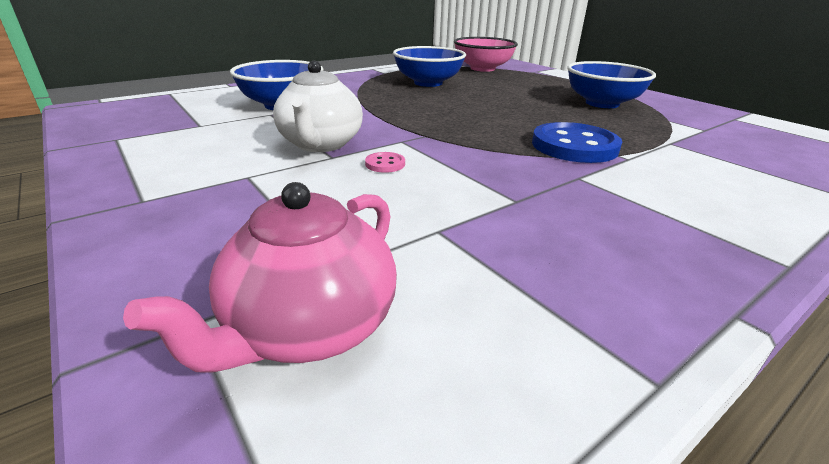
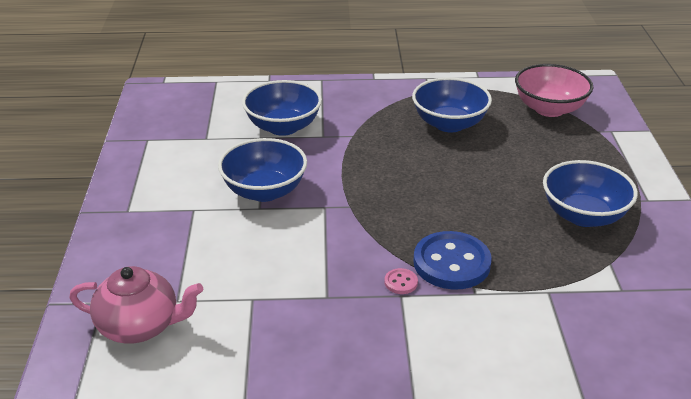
camera: 35 degrees right, 5 degrees up
pink teapot [123,182,397,373] -> pink teapot turned 150 degrees counterclockwise [69,266,203,343]
white teapot [273,61,363,152] -> blue bowl [218,138,307,202]
pink button [365,152,405,173] -> pink button moved to [385,268,418,294]

